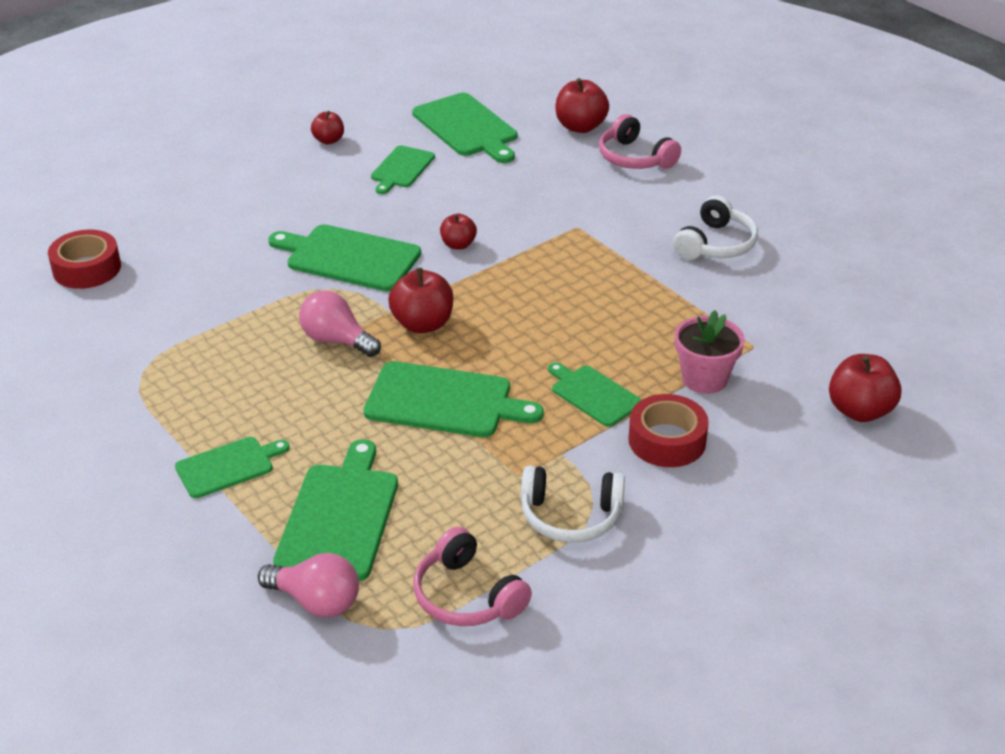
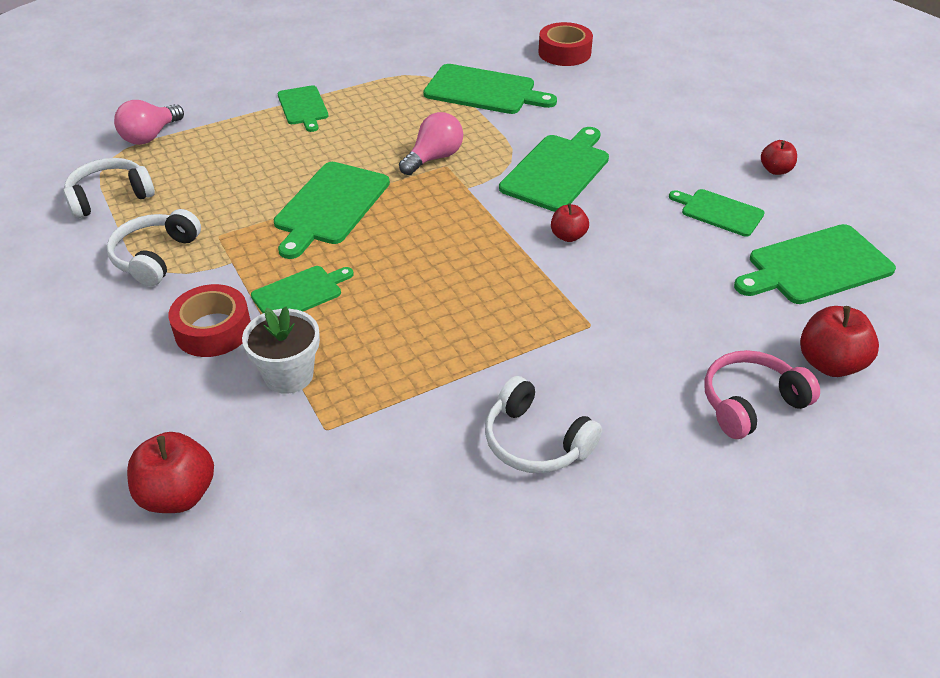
camera: 100 degrees right, 5 degrees up
green cutting board [273,439,398,581] -> green cutting board moved to [423,64,557,114]
red apple [388,268,453,333] -> none
pink headphones [414,527,532,626] -> white headphones [63,158,155,219]
pink flower pot [675,310,745,394] -> white flower pot [242,307,320,394]

